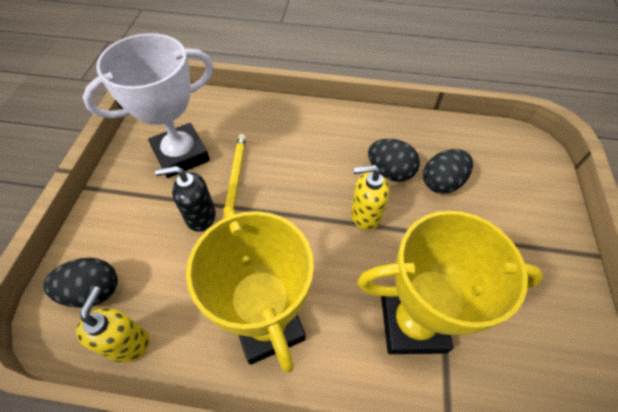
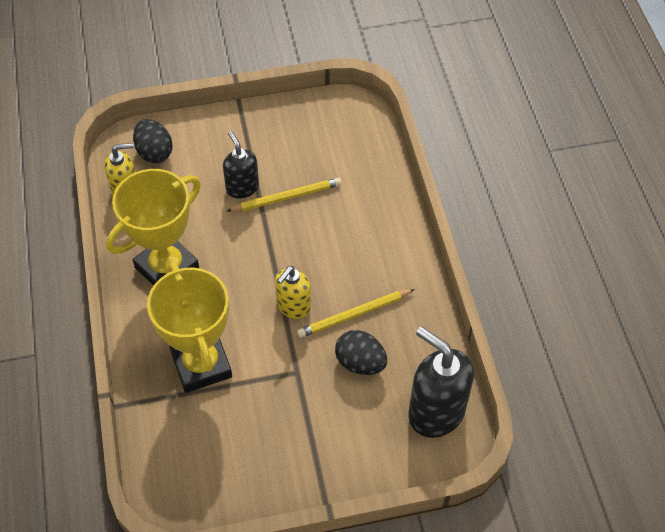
camera: 70 degrees right, 0 degrees up
white trophy [83,33,213,178] -> none
yellow soap dispenser [351,165,389,231] -> yellow soap dispenser turned 120 degrees counterclockwise [275,266,311,319]
black egg [368,139,420,182] -> yellow pencil [297,289,415,338]
none -> black soap dispenser [409,327,474,438]

